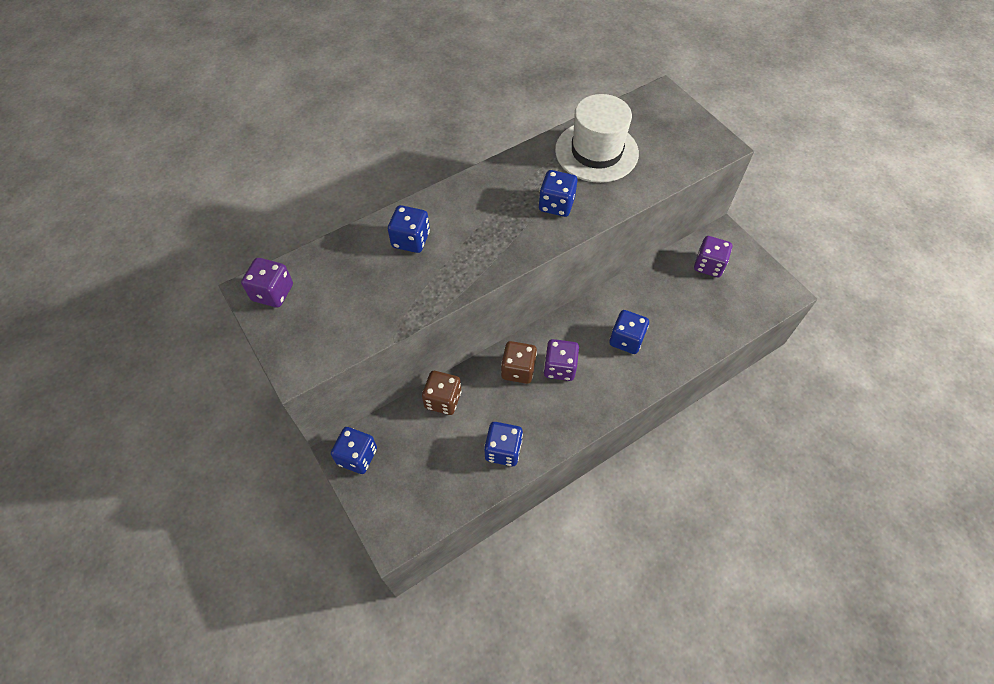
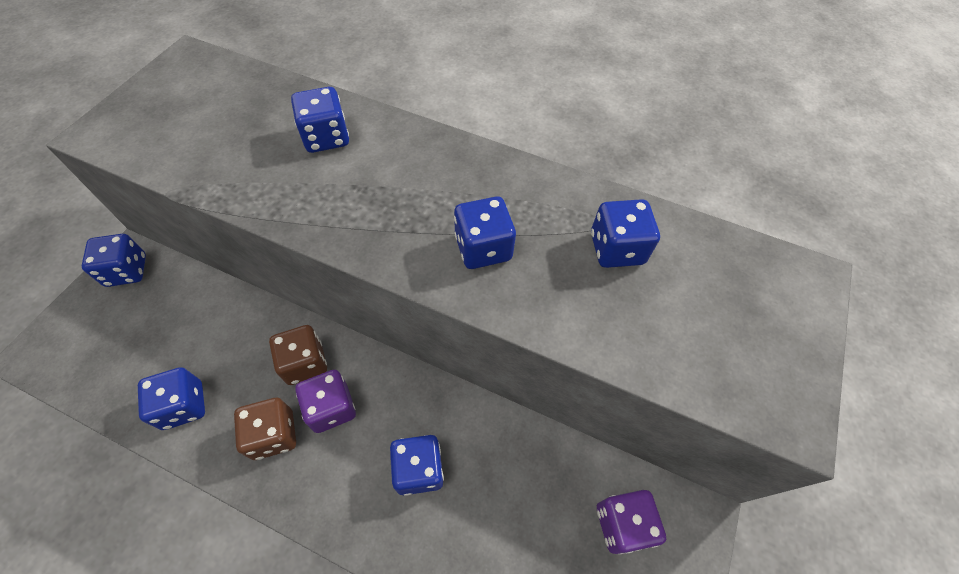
camera: 55 degrees right, 0 degrees up
purple dice [241,258,293,307] -> none
brown dice [422,371,461,415] -> brown dice moved to [234,398,296,460]
white hat [555,94,639,183] -> blue dice [591,199,660,268]

